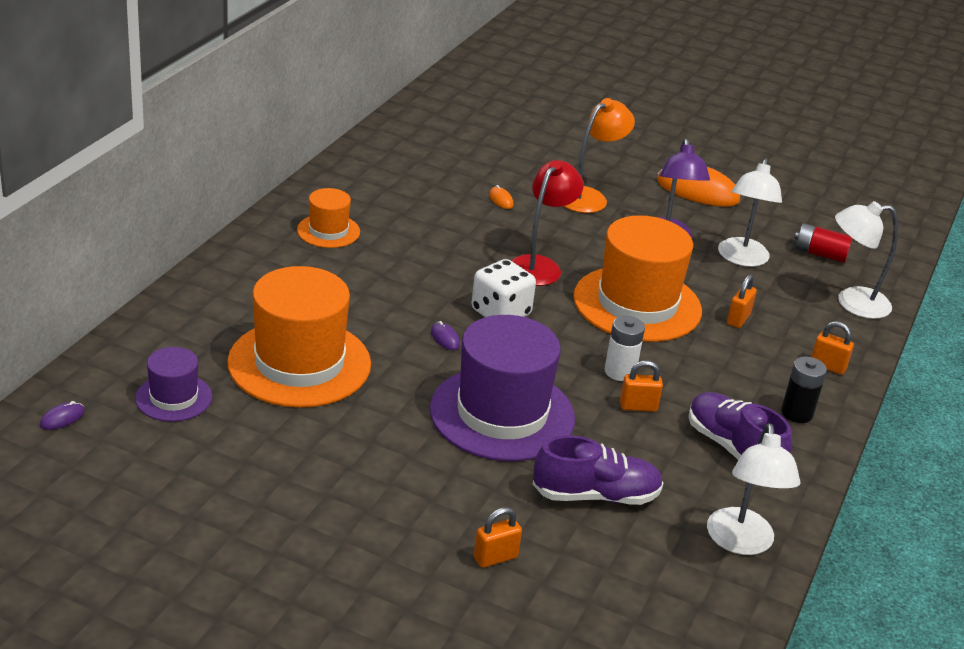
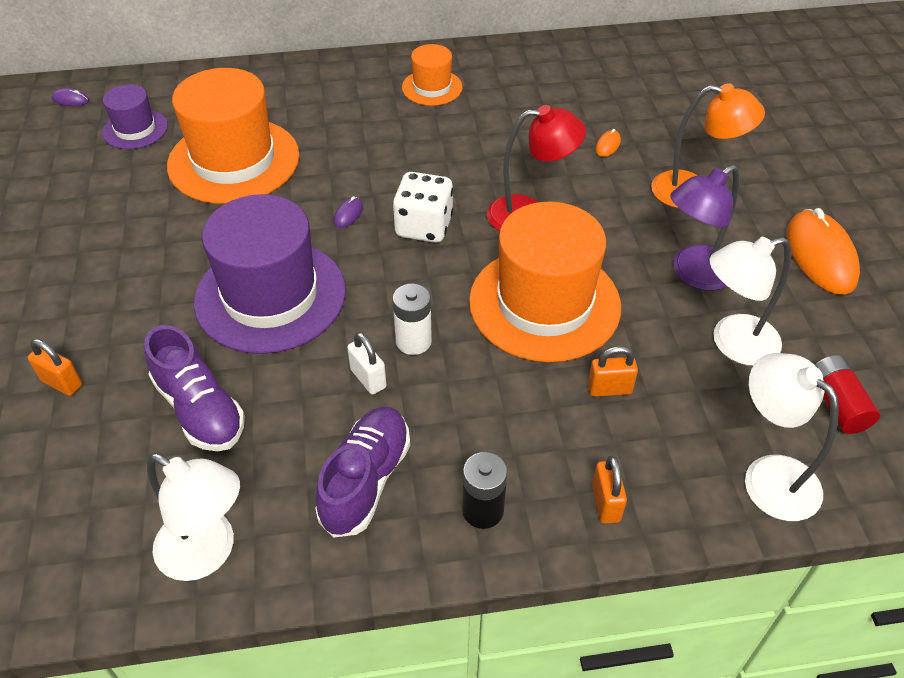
camera: 60 degrees right, 15 degrees up
orange padlock [620,360,663,412] -> white padlock [347,332,386,395]
white lamp [707,423,801,555] -> white lamp turned 120 degrees counterclockwise [147,453,240,581]

